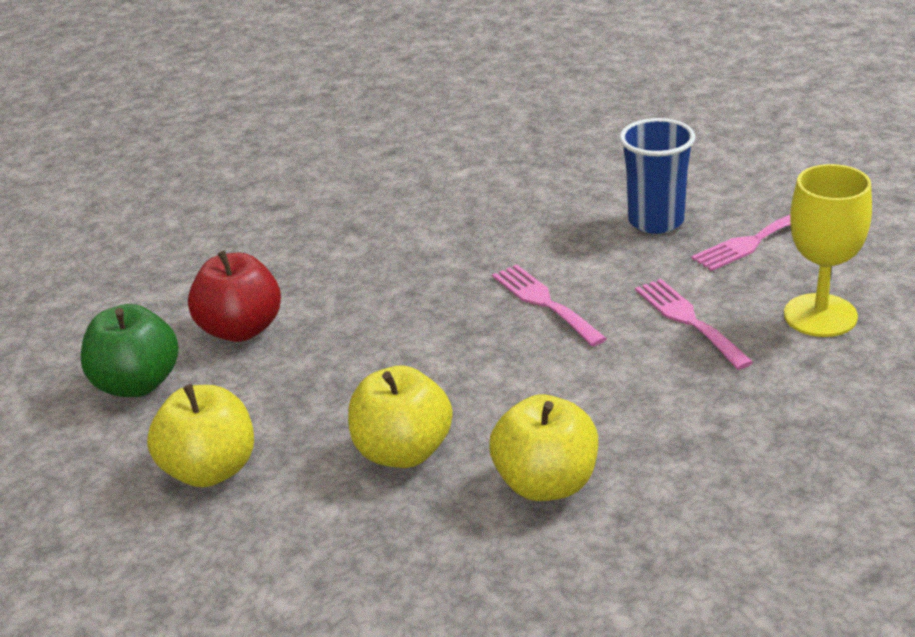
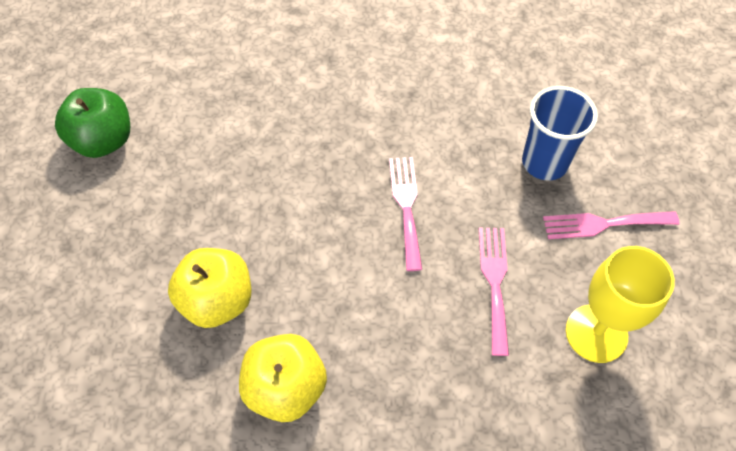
camera: 25 degrees right, 25 degrees up
yellow apple [147,384,254,487] -> none
red apple [188,251,281,342] -> none

